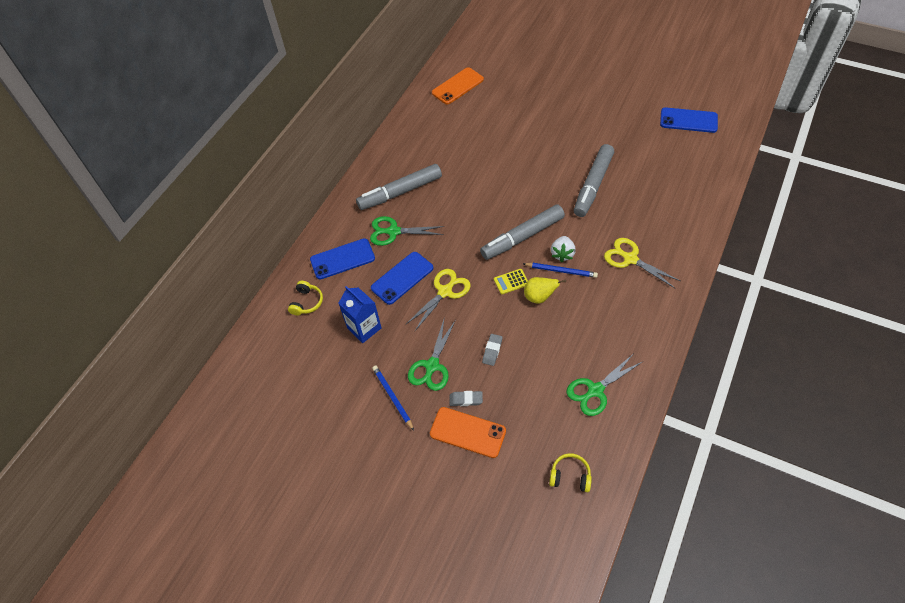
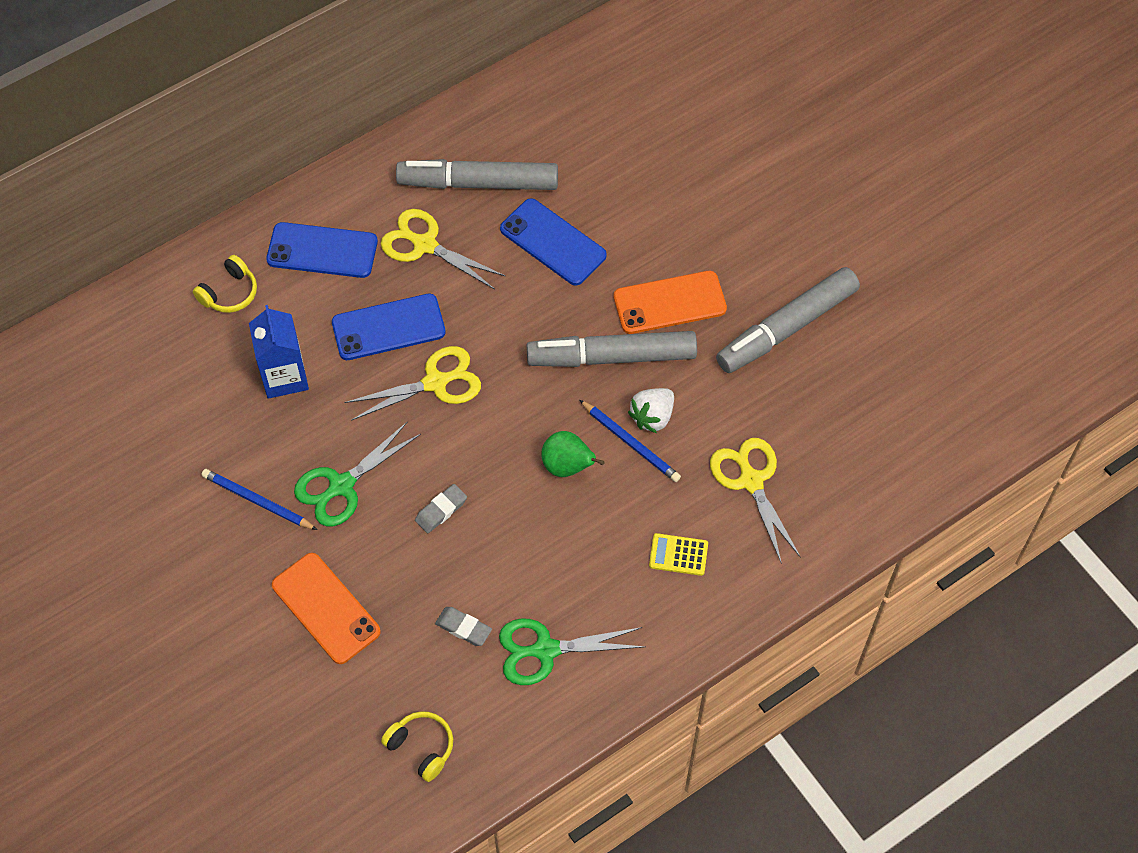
camera: 25 degrees right, 5 degrees up
green scissors [370,216,444,246] -> yellow scissors [381,209,505,290]
blue pencil [372,366,414,431] -> blue pencil turned 60 degrees counterclockwise [201,469,317,530]
orange phone [432,67,484,105] -> orange phone moved to [614,271,727,334]
grey eraser [449,391,483,406] -> grey eraser moved to [435,607,492,646]
yellow calculator [494,269,528,294] -> yellow calculator moved to [649,533,708,576]
yellow pear [524,277,566,304] -> green pear [541,431,605,477]
blue phone [660,107,718,133] -> blue phone moved to [500,198,607,285]

